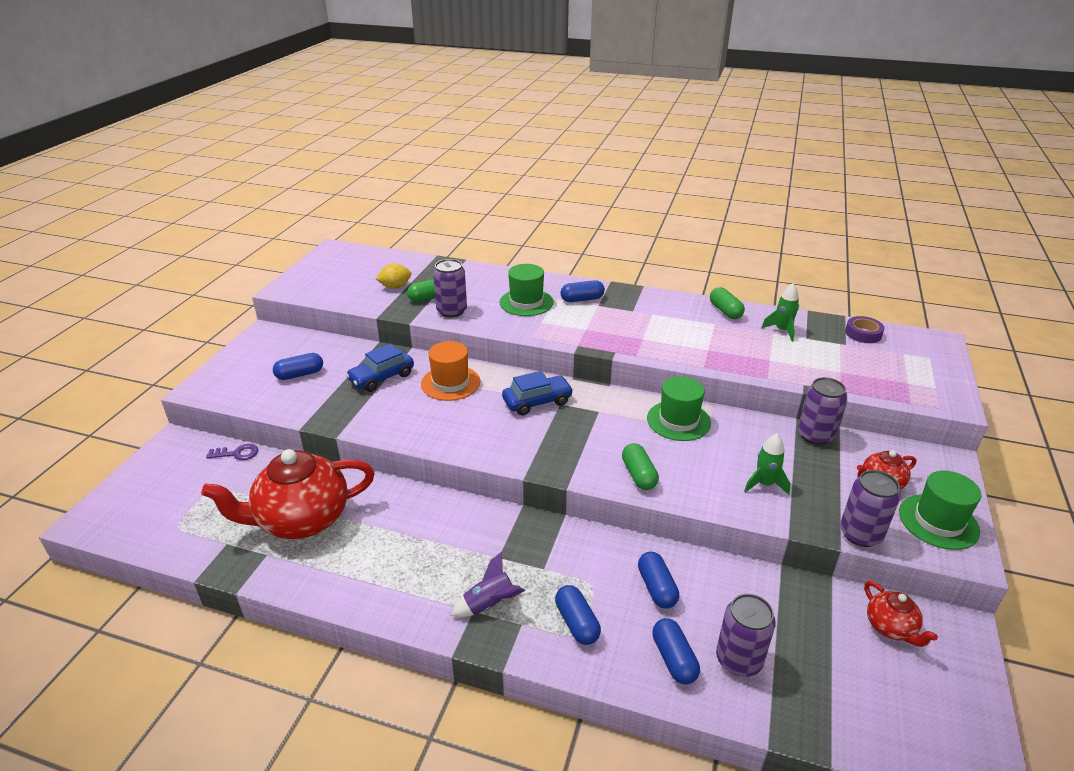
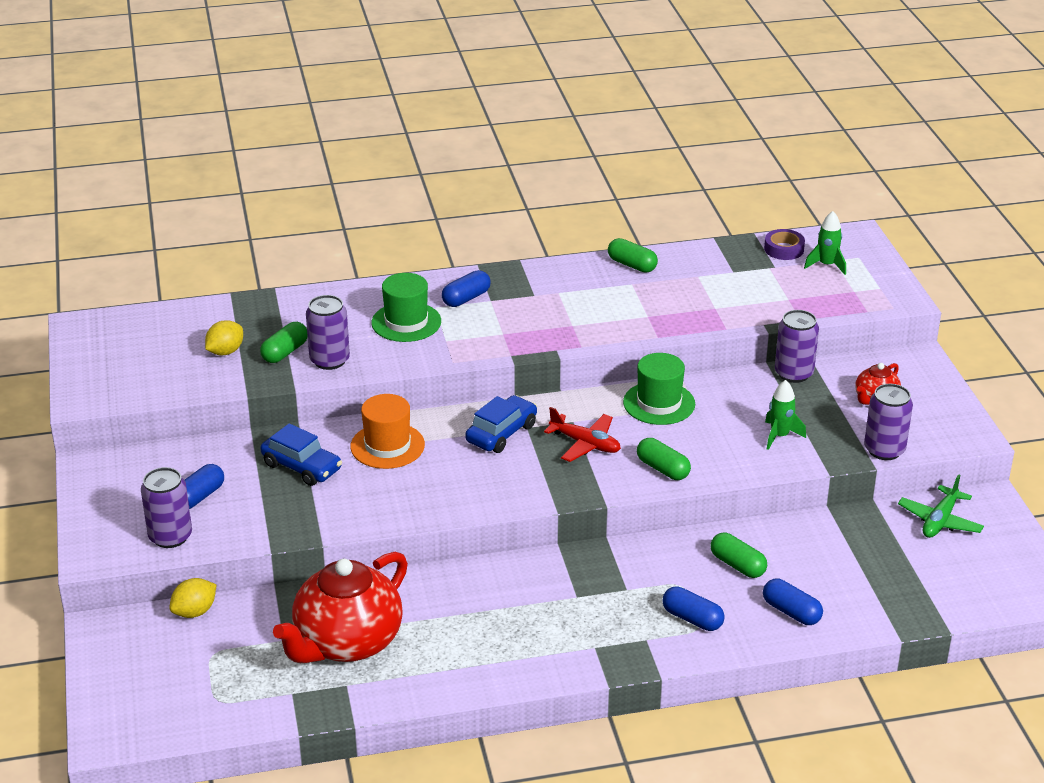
camera: 30 degrees left, 0 degrees up
purple key [206,444,258,460] -> yellow lemon [170,578,216,618]
blue car [346,343,414,392] -> blue car turned 75 degrees counterclockwise [260,423,342,486]
purple rocket [451,551,525,617] -> none
blue capsule [638,552,679,609] -> green capsule [711,533,767,578]
purple can [716,594,776,677] -> purple can moved to [141,467,192,548]
green rocket [761,283,799,342] -> green rocket moved to [804,211,846,275]
red teapot [864,581,938,647] -> green plane [898,474,984,538]
green hat [899,470,982,550] -> none
none -> red plane [544,407,621,462]

